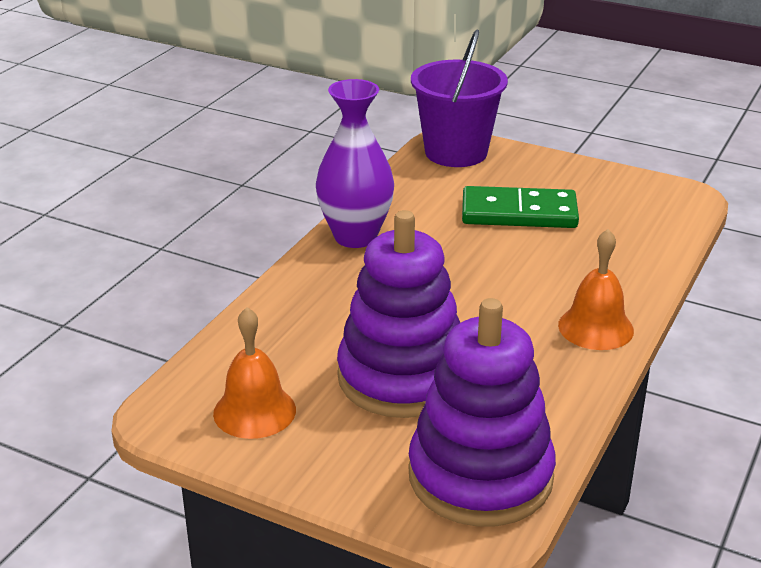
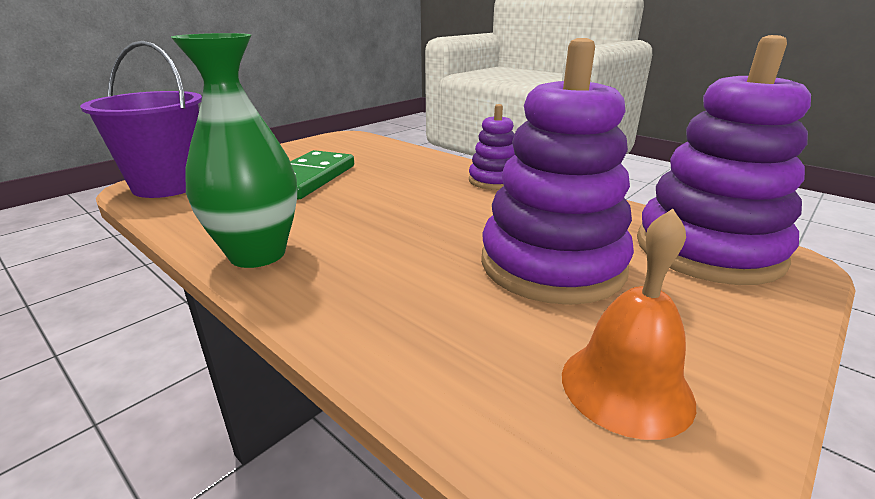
camera: 75 degrees left, 5 degrees down
purple vase [316,79,394,248] -> green vase [171,33,297,268]
orange bell [558,229,634,350] -> purple stacking toy [469,104,515,190]

